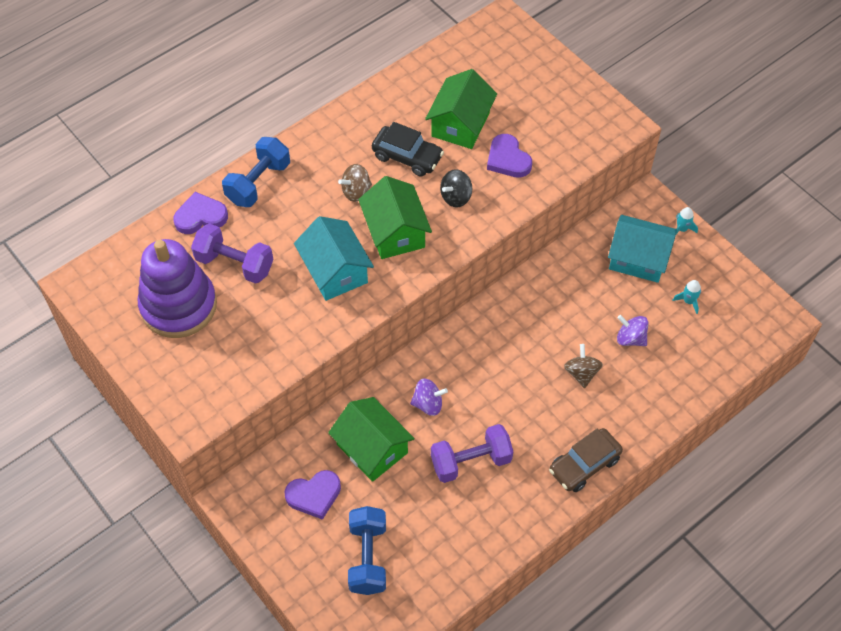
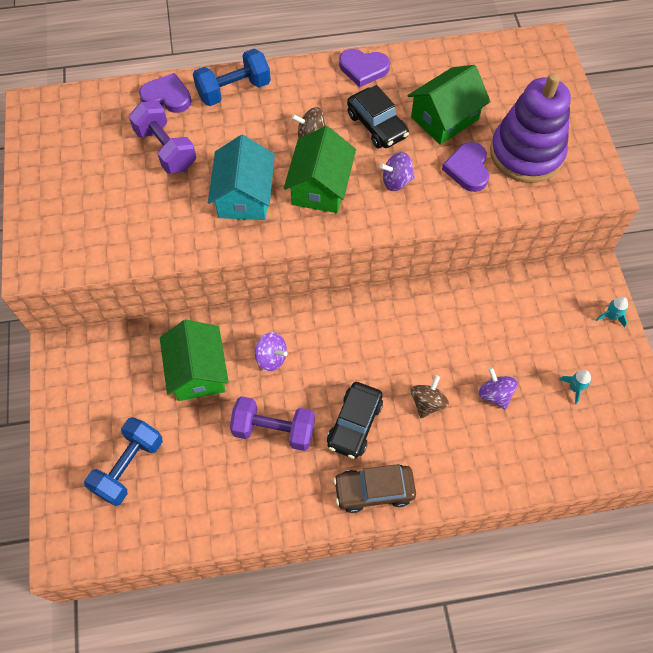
camera: 30 degrees right, 5 degrees up
purple stacking toy [138,239,217,338] -> purple stacking toy moved to [490,73,571,183]
purple heart [284,470,341,520] -> purple heart moved to [339,49,390,87]
black spinning top [440,169,472,207] -> purple spinning top [380,152,415,191]
turquoise house [608,215,677,283] -> none
none -> black car [327,382,383,459]

